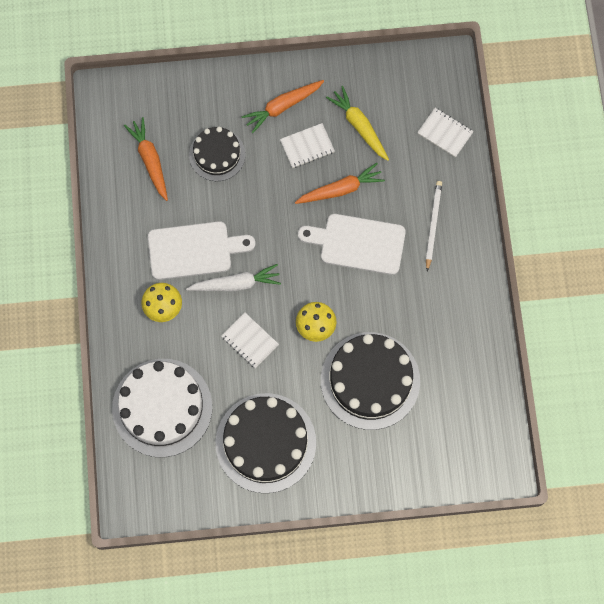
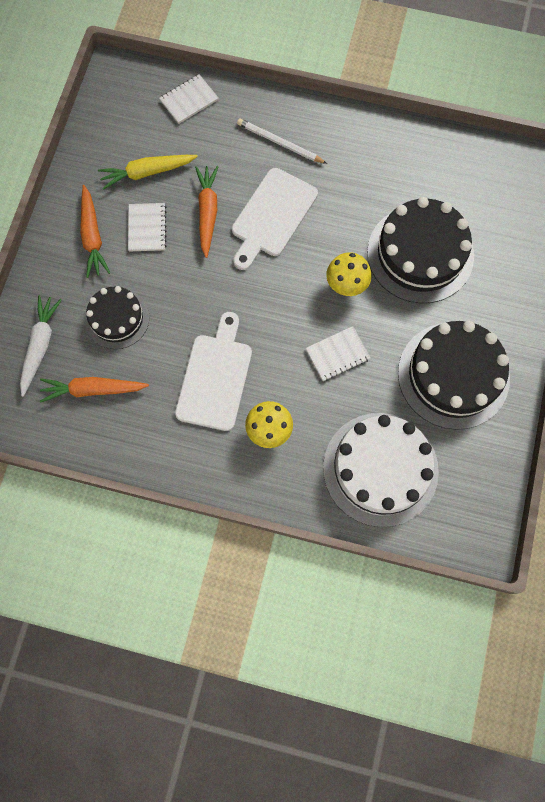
camera: 70 degrees left, 0 degrees up
white carrot [186,264,281,291] -> white carrot moved to [20,295,62,397]

